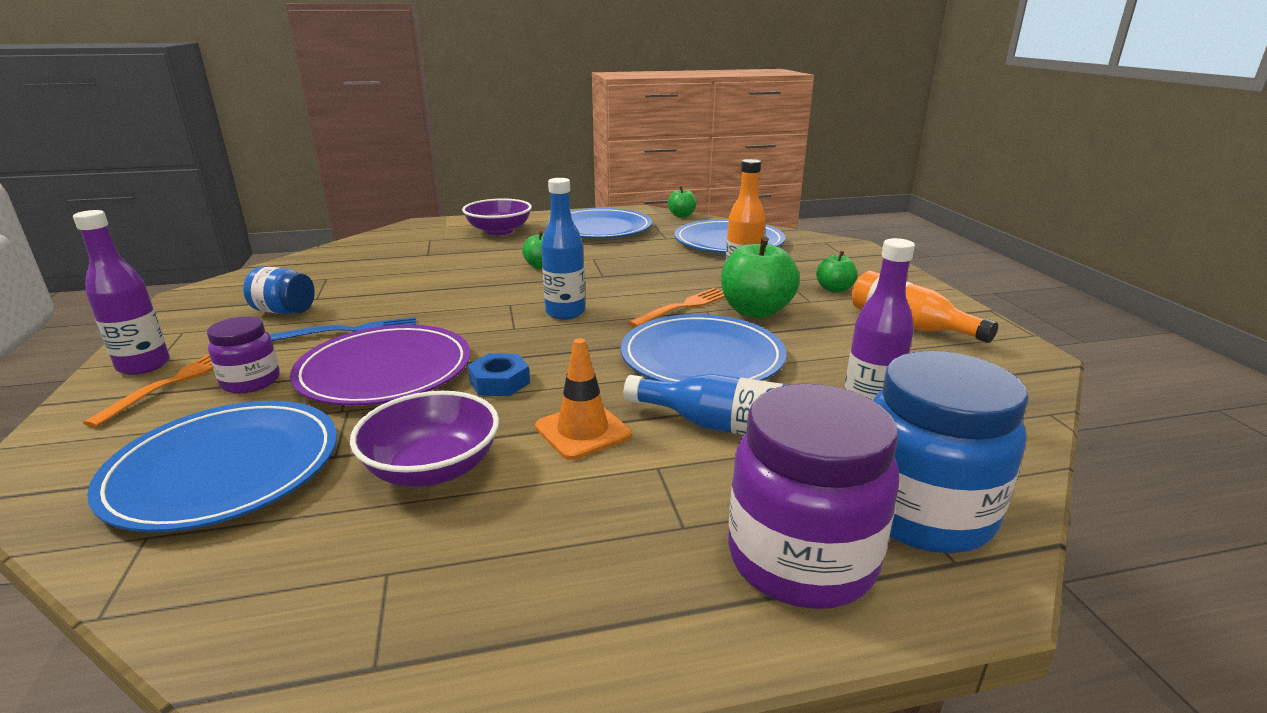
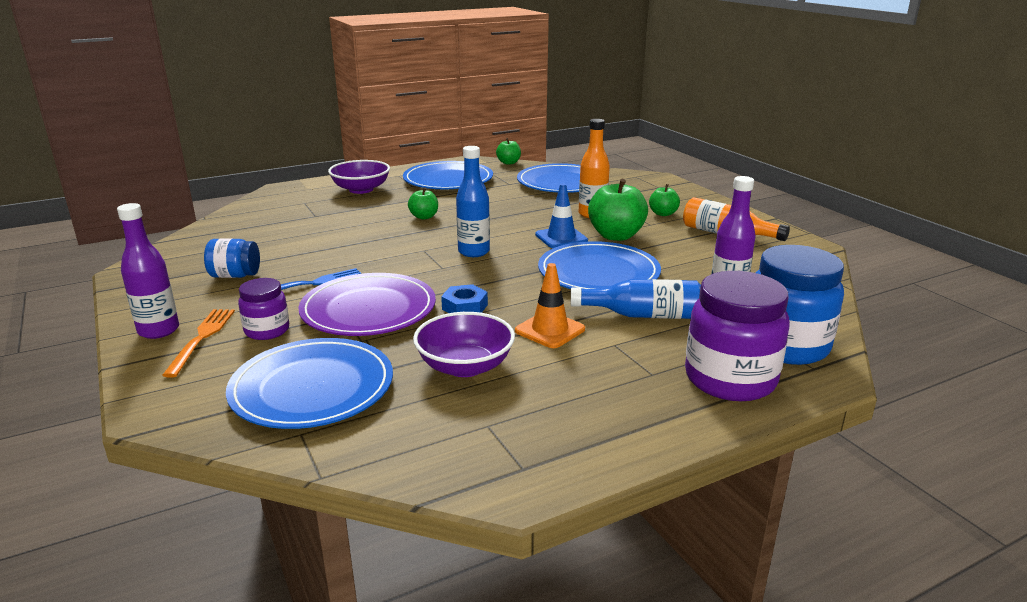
camera: 15 degrees left, 0 degrees up
orange fork [628,288,725,327] -> blue traffic cone [535,184,588,248]

